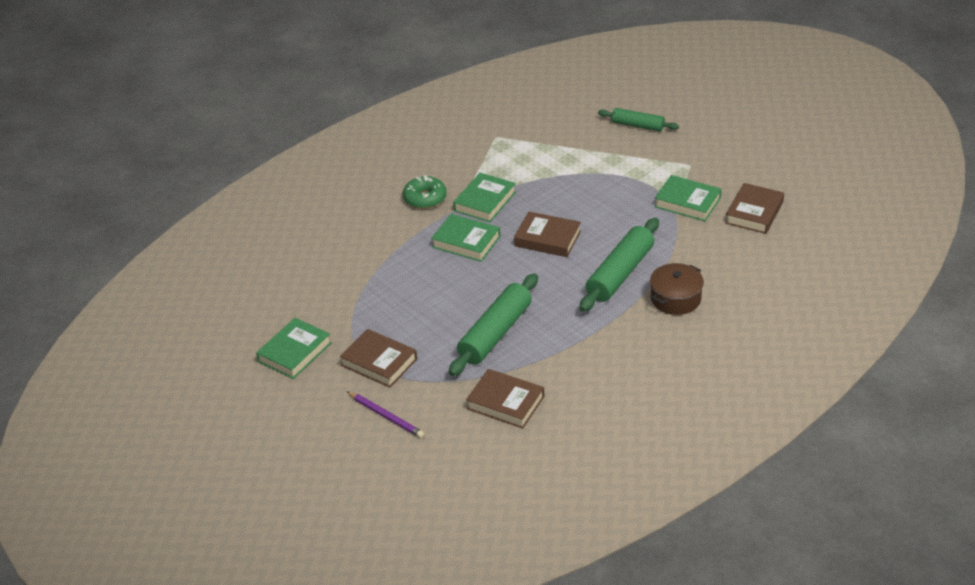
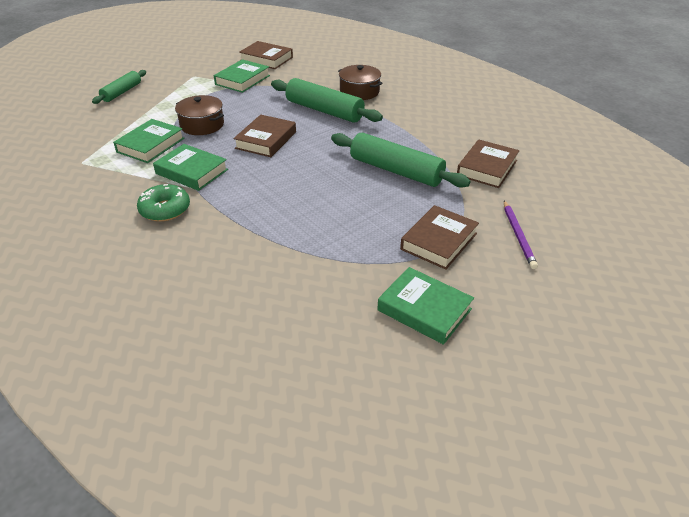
camera: 90 degrees left, 0 degrees up
purple pencil [347,391,424,438] -> purple pencil turned 135 degrees clockwise [504,201,538,269]
green book [431,214,501,262] -> green book moved to [113,119,185,163]
none -> brown pot [175,95,224,135]

